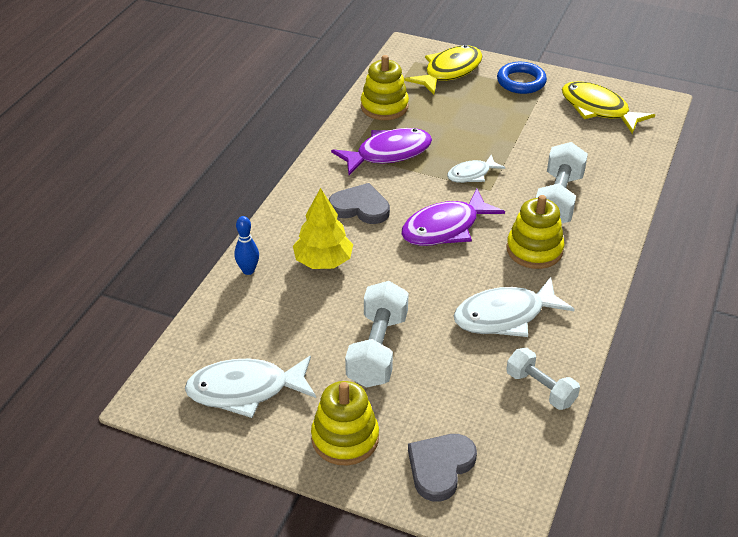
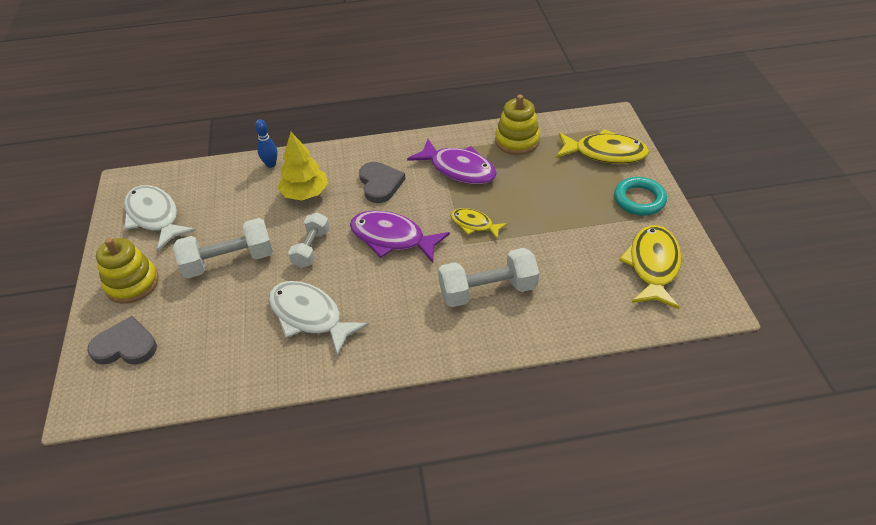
camera: 60 degrees right, 5 degrees up
white fish [447,155,505,183] -> yellow fish [450,208,508,239]
blue ring [497,62,547,94] -> turquoise ring [614,177,667,215]
white dumbbell [506,348,580,410] -> white dumbbell moved to [288,212,330,268]
yellow stacking toy [507,195,564,269] -> none

